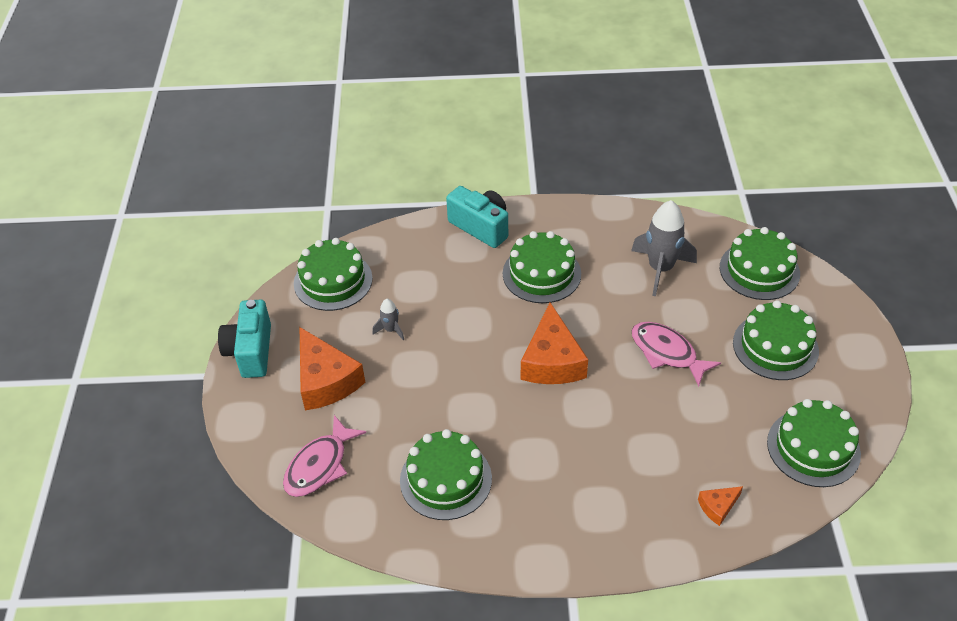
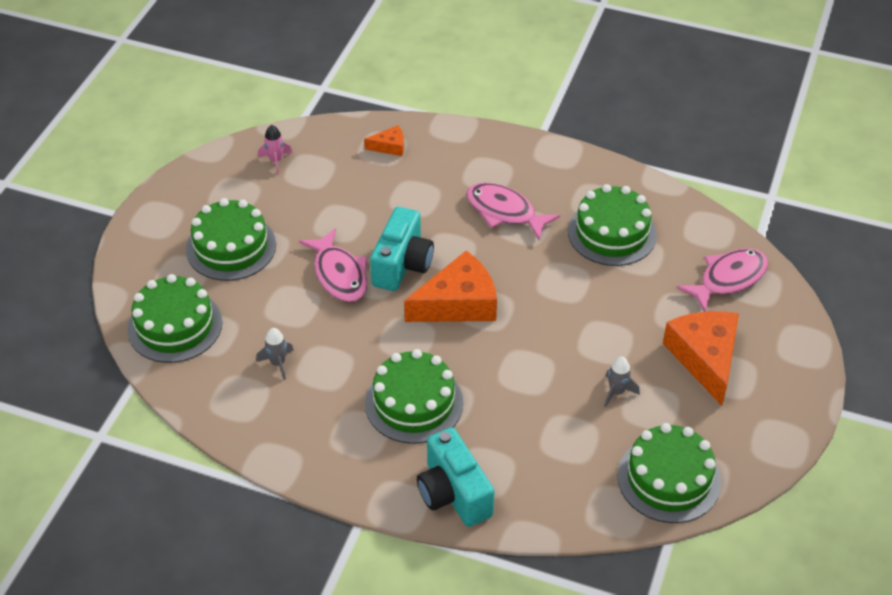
camera: 160 degrees left, 0 degrees up
turquoise camera [218,299,271,378] -> turquoise camera moved to [370,207,434,291]
orange cheese [521,303,588,384] -> orange cheese turned 45 degrees clockwise [404,250,497,322]
grey rocket [631,200,697,296] -> grey rocket [256,328,294,380], size x0.48
green cake [767,399,861,487] -> pink rocket [258,125,292,175]
none -> pink fish [466,183,560,241]

